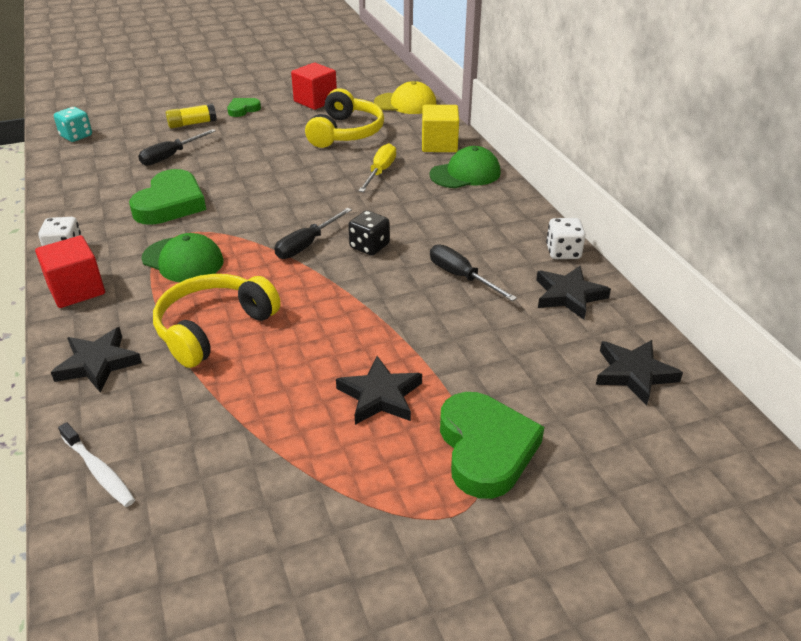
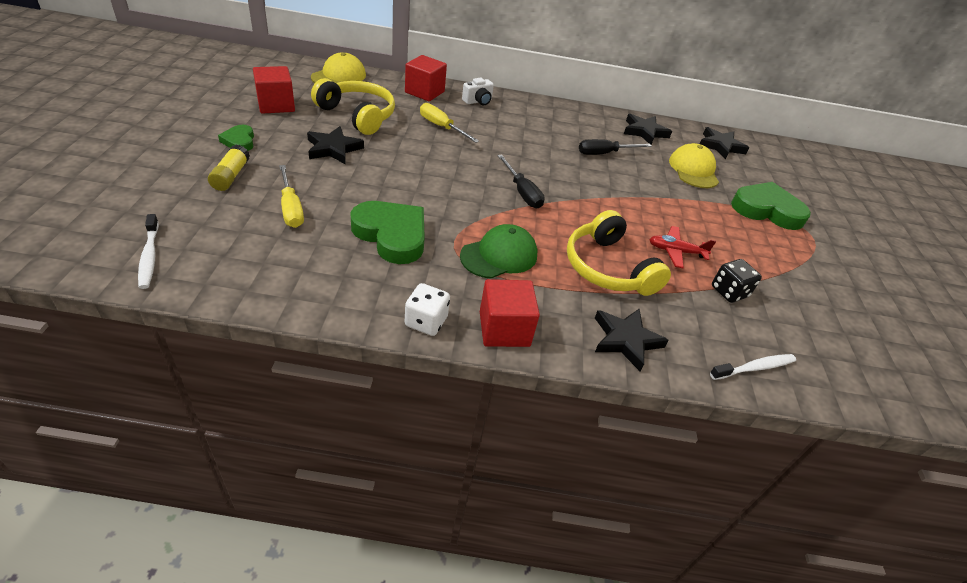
camera: 70 degrees left, 5 degrees up
turquoise dice [54,107,92,142] -> white toothbrush [138,214,159,289]
black screwdriver [138,129,216,166] -> yellow screwdriver [279,165,304,228]
black star [336,356,422,425] -> black star moved to [307,126,364,164]
black dice [348,210,390,255] -> black dice moved to [712,259,762,303]
yellow cube [422,105,459,152] -> red cube [405,55,447,101]
green cap [430,146,501,188] -> white camera [462,77,494,105]
white dice [546,218,586,259] -> none
none -> red plane [649,226,716,268]
none -> yellow cap [669,143,719,188]

